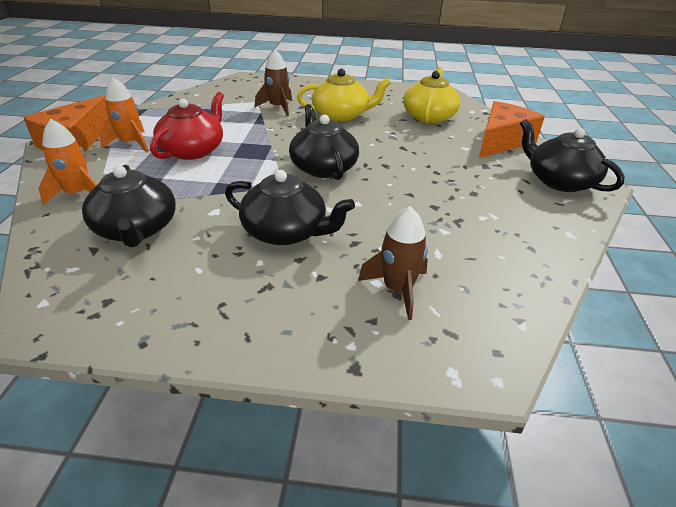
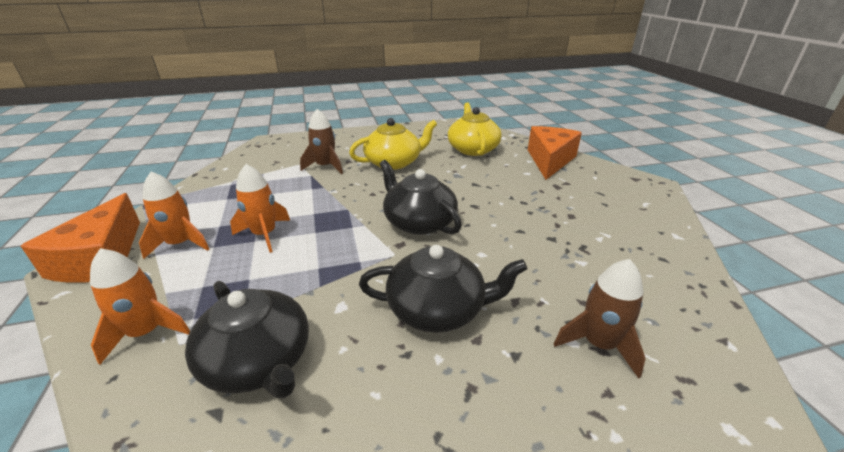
camera: 20 degrees left, 5 degrees down
red teapot [150,92,224,160] -> orange rocket [230,164,290,253]
black teapot [520,119,625,192] -> none

